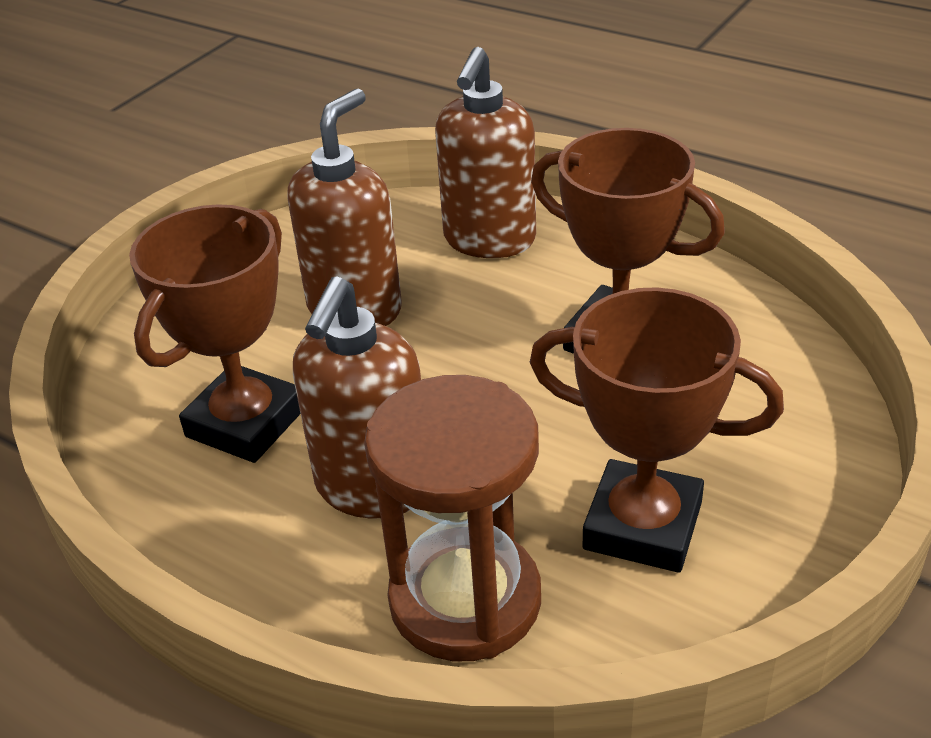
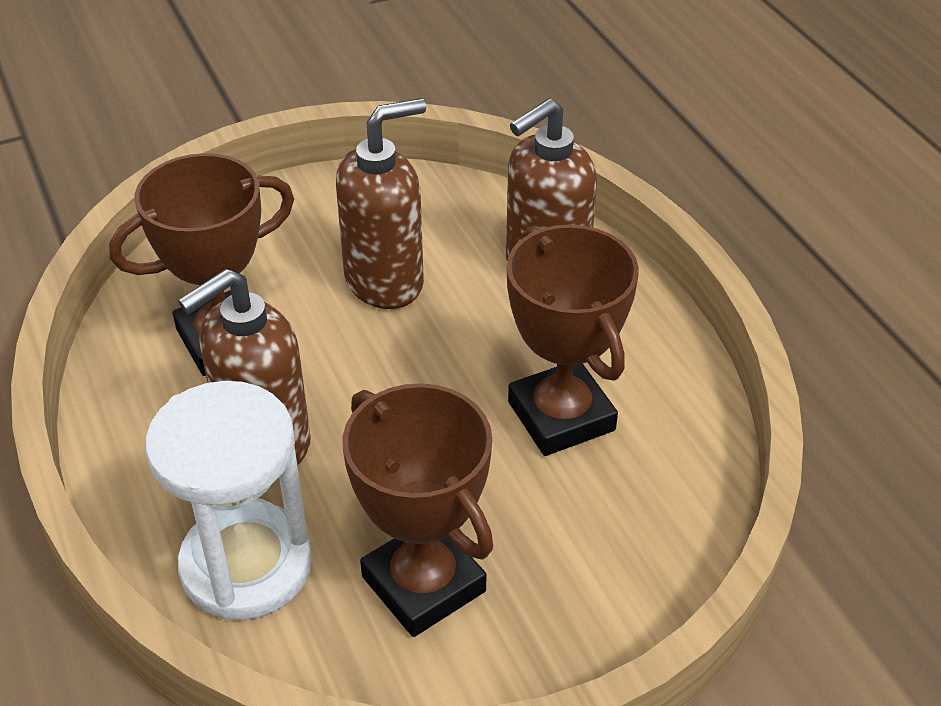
camera: 30 degrees right, 5 degrees up
brown hourglass [364,375,541,661] -> white hourglass [145,381,312,620]

